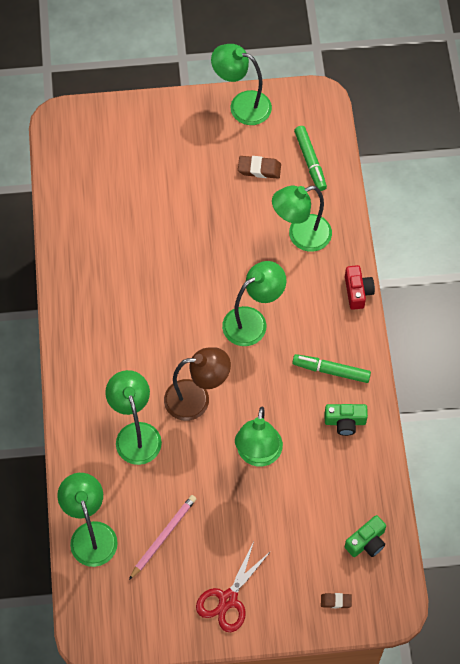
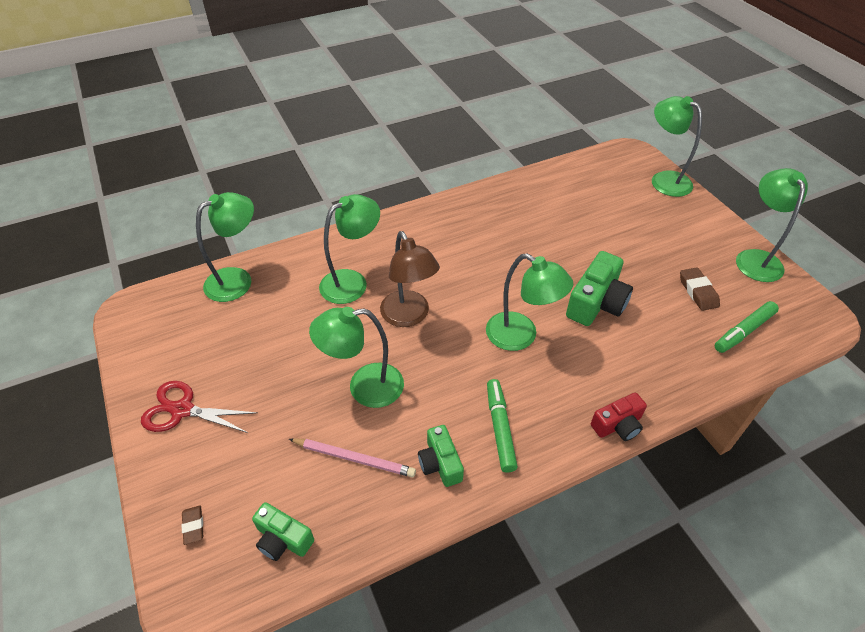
camera: 70 degrees right, 15 degrees down
pink pencil [129,495,196,580] -> pink pencil moved to [289,438,416,477]
green lamp [272,186,332,252] -> green lamp moved to [652,96,702,197]
none -> green camera [566,251,633,326]

